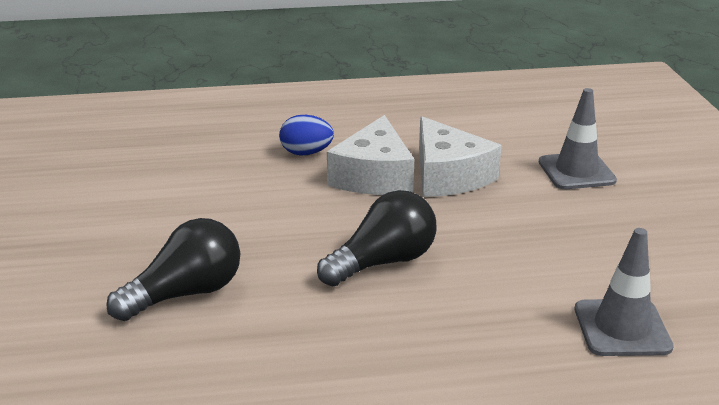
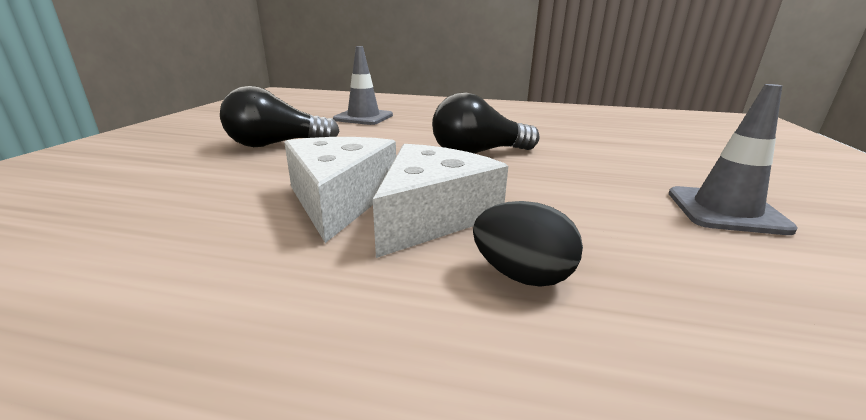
camera: 160 degrees left, 5 degrees down
black light bulb [106,218,240,321] -> black light bulb moved to [220,86,340,147]
blue egg [279,115,334,155] -> black egg [473,201,583,287]
grey traffic cone [539,88,617,189] -> grey traffic cone moved to [669,84,798,235]

